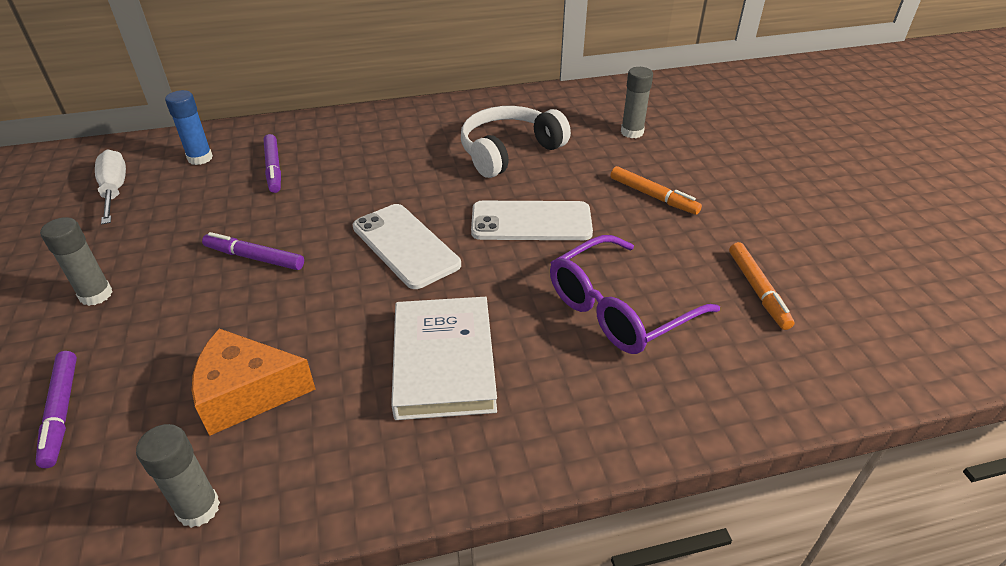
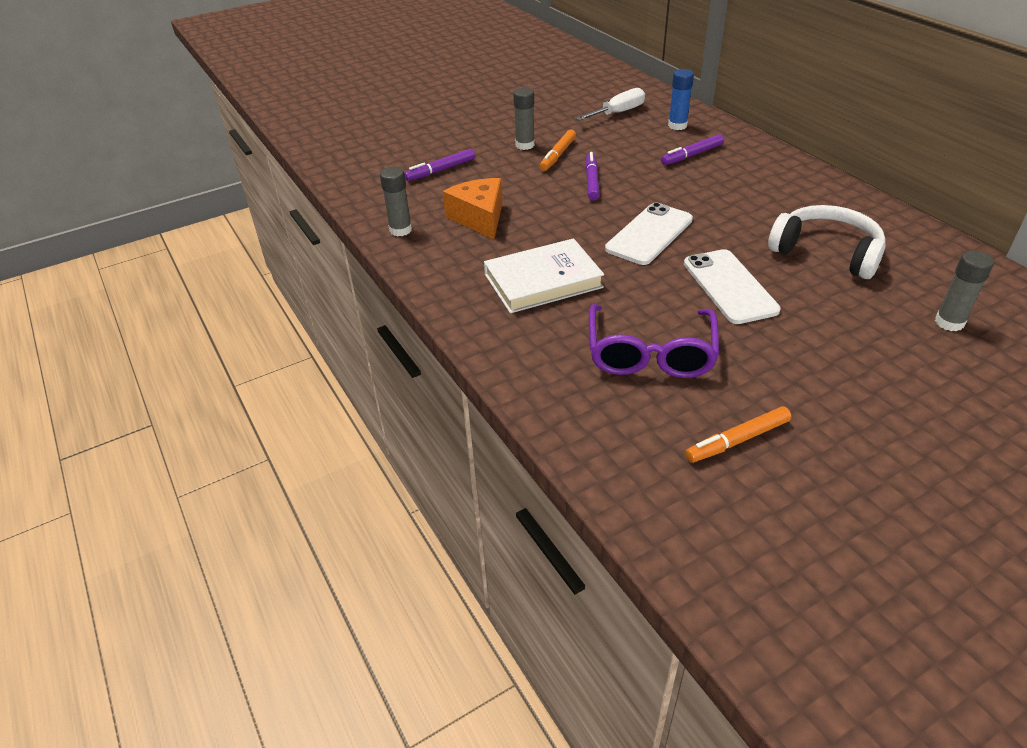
camera: 75 degrees right, 0 degrees up
purple glasses [550,235,720,354] -> purple glasses turned 120 degrees counterclockwise [589,304,719,378]
orange marker [610,166,702,215] -> orange marker moved to [540,129,576,171]

